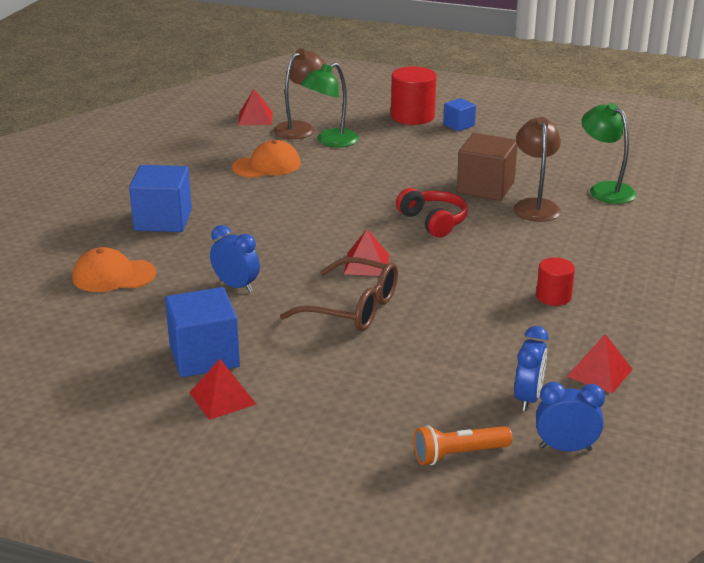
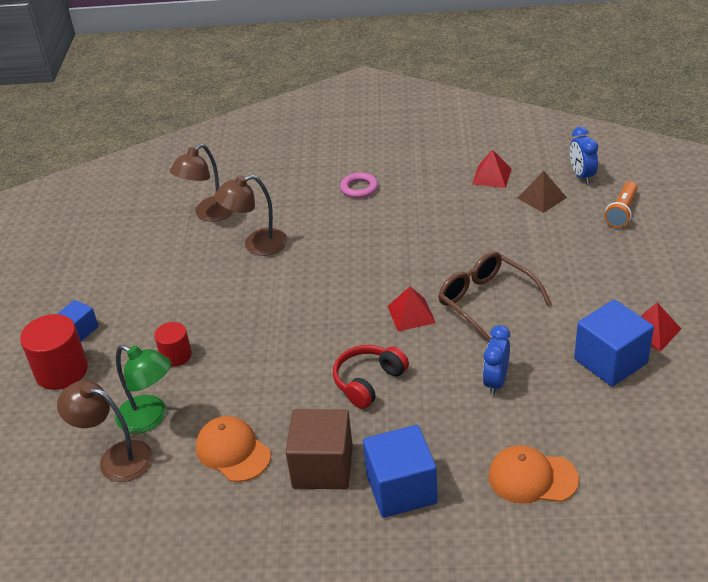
camera: 105 degrees left, 10 degrees up
orange cap [72,247,156,292] -> orange cap turned 120 degrees clockwise [488,445,579,503]
red pyramid [238,89,272,126] -> none
brown glasses [280,257,398,331] -> brown glasses turned 45 degrees counterclockwise [438,251,552,342]
red headphones [396,188,468,238] -> red headphones moved to [333,345,409,409]
orange flashlight [414,425,512,465] -> orange flashlight turned 60 degrees clockwise [604,181,638,228]
brown cube [457,133,518,201] -> brown cube moved to [286,409,353,489]
blue clock [514,326,549,411] -> brown pyramid [518,171,567,213]
red cylinder [536,257,575,306] -> red cylinder moved to [154,322,192,367]
green lamp [582,103,637,204] -> brown lamp [170,144,234,221]
none -> pink ring [340,172,378,198]

